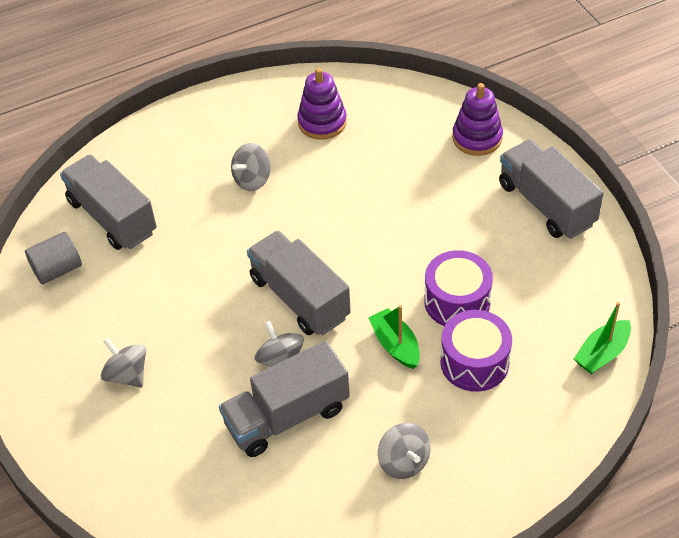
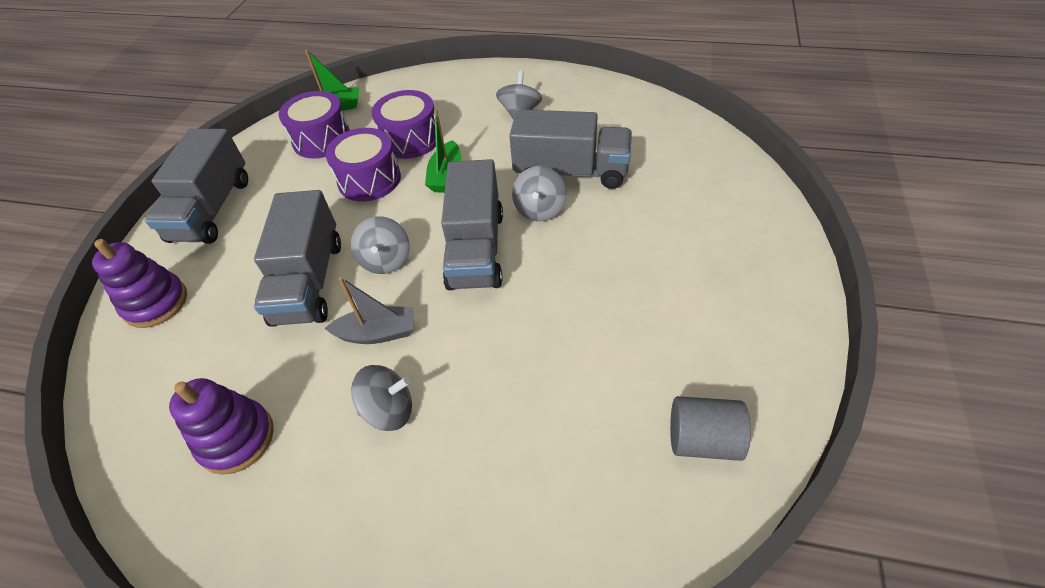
camera: 140 degrees left, 0 degrees up
grey truck [60,155,157,250] -> grey truck moved to [254,190,341,327]
grey spinning top [101,338,146,388] -> grey spinning top moved to [351,216,410,274]
none -> purple drum [279,91,350,159]
none -> grey boat [324,277,414,344]

